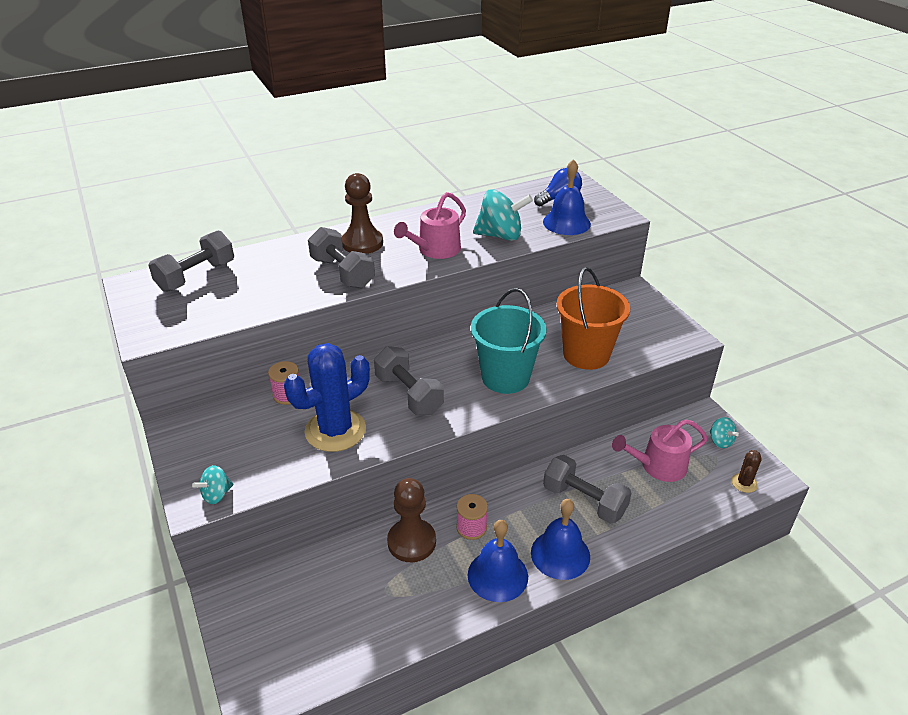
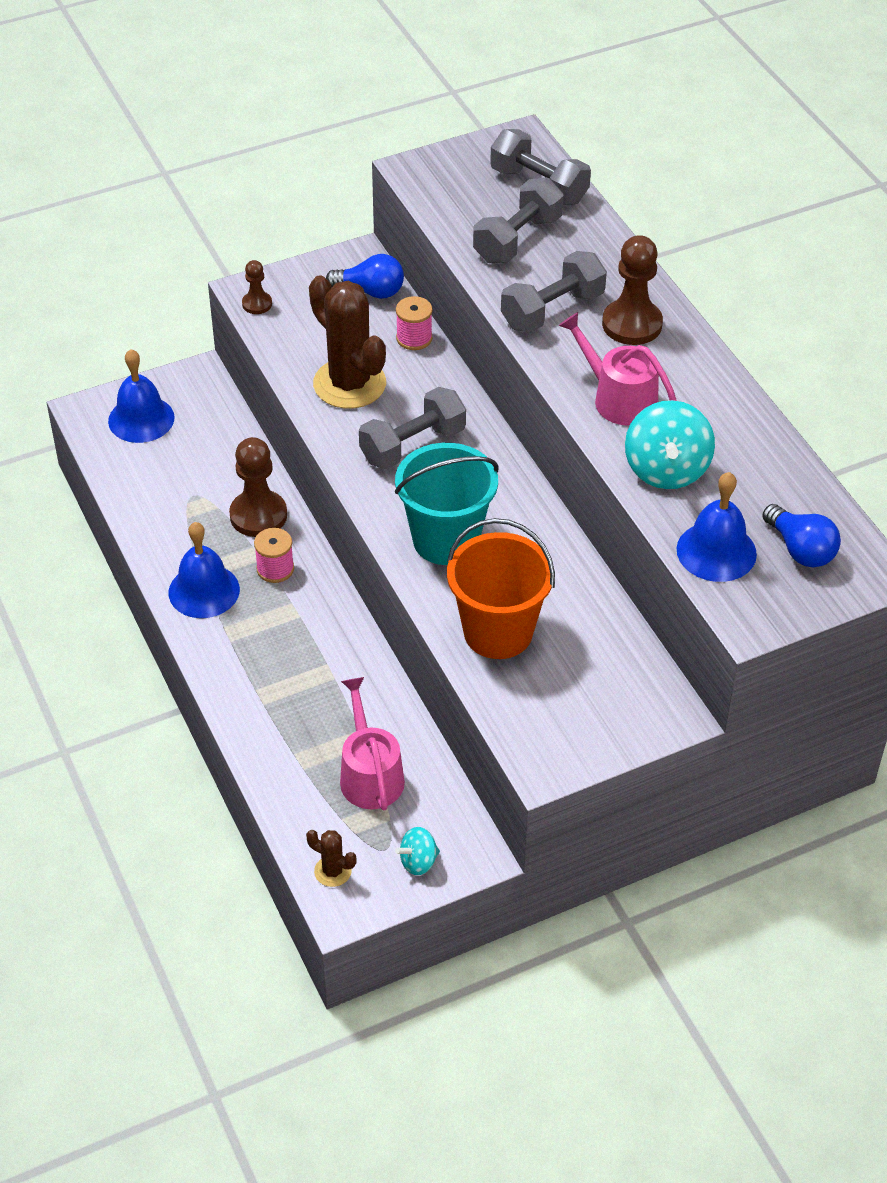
camera: 90 degrees right, 10 degrees up
turquoise spinning top [192,465,233,504] -> brown pawn [242,260,272,314]
blue cactus [284,343,370,452] -> brown cactus [309,276,386,409]
blue bell [531,499,590,580] -> blue bell moved to [108,349,175,443]
grey dumbbell [543,455,632,524] -> grey dumbbell moved to [473,178,564,263]
none -> blue light bulb [326,254,404,299]

